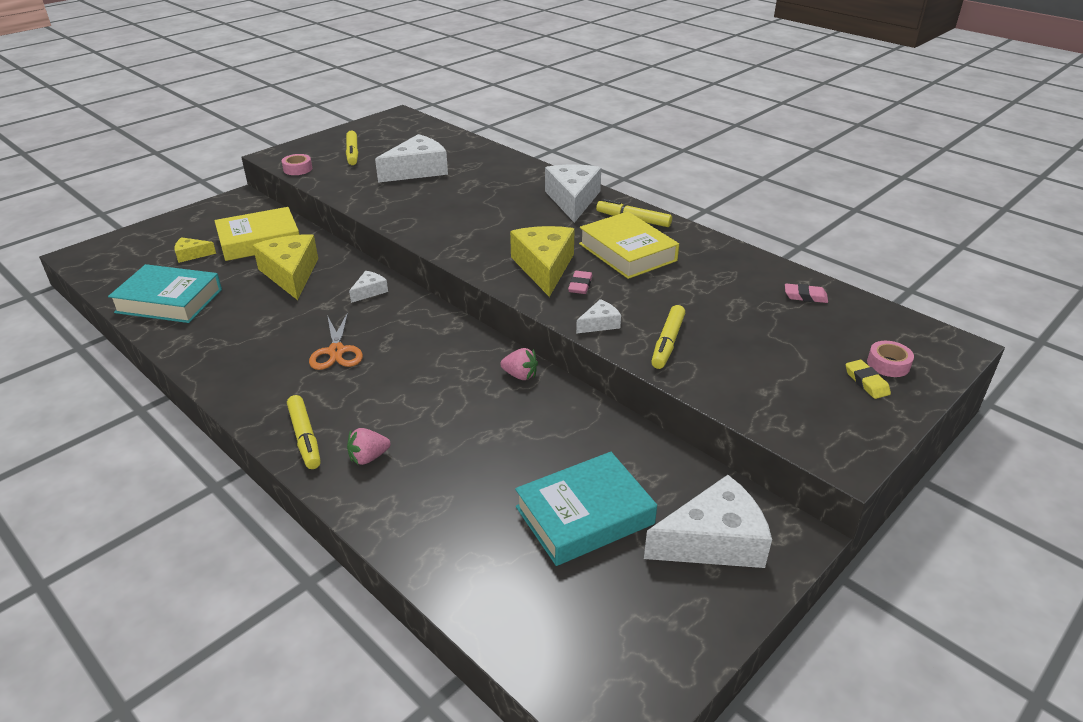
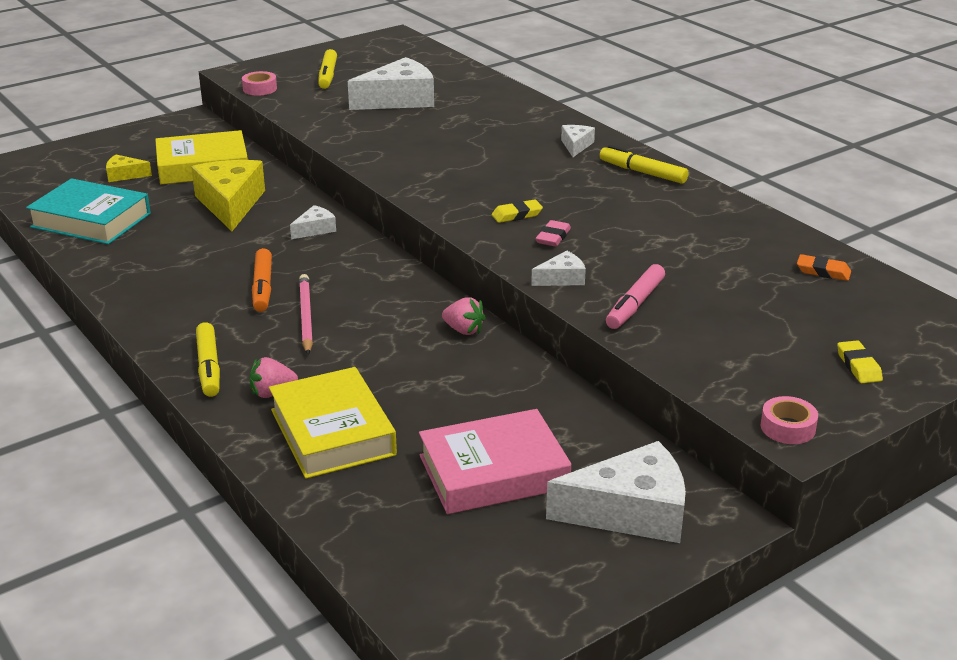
camera: 10 degrees right, 5 degrees down
orange scissors [309,312,363,370] -> orange marker [252,248,272,312]
yellow cheese [510,226,575,297] -> yellow eraser [492,200,543,223]
turquoise book [515,452,657,566] -> pink book [419,409,571,514]
white cheese [545,165,601,223] -> white cheese [561,125,595,157], size x0.48
yellow book [579,211,679,279] -> yellow book moved to [269,367,397,479]
yellow marker [651,305,685,369] -> pink marker [606,264,665,329]
pink eraser [785,283,828,303] -> orange eraser [797,254,851,281]
pink tape [867,341,914,377] -> pink tape moved to [761,396,818,444]
none -> pink pencil [299,274,313,355]

